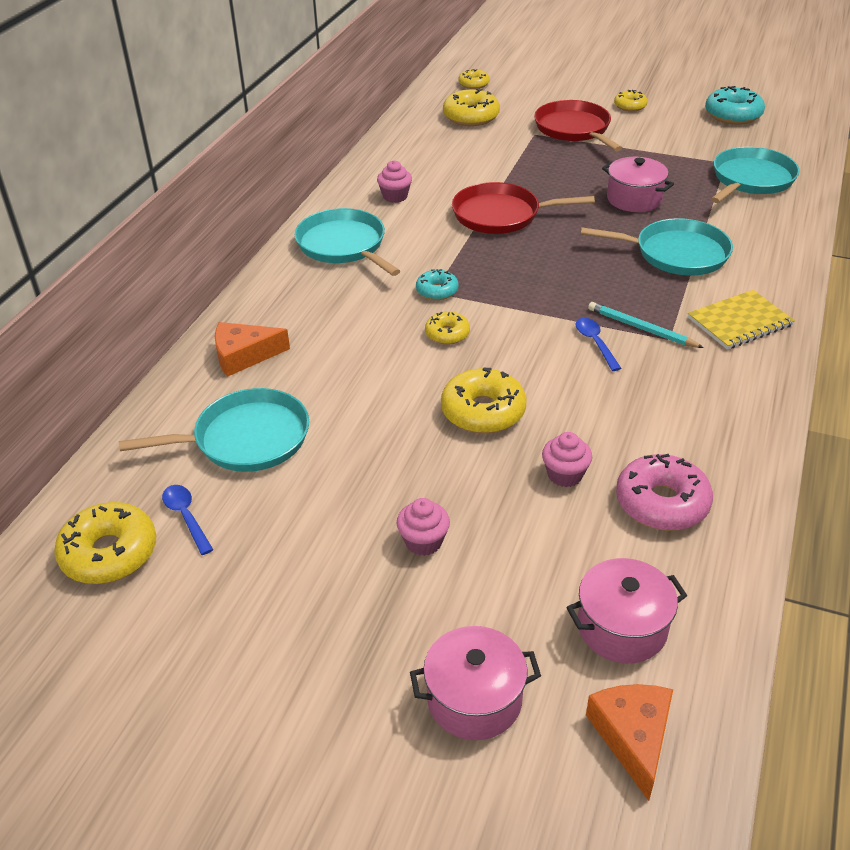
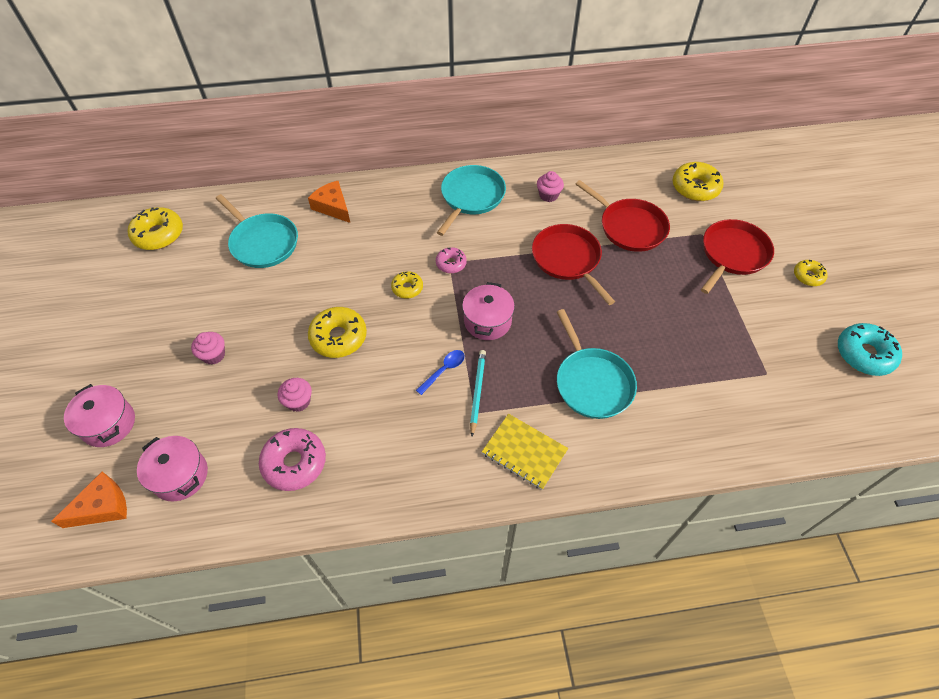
camera: 60 degrees right, 15 degrees up
blue spoon [162,485,213,555] -> none
turquoise donut [416,269,459,300] -> pink donut [436,247,467,273]
yellow donut [458,69,490,89] -> none
pink pot [602,157,674,212] -> pink pot moved to [462,282,515,340]
turquoise pan [711,147,800,203] -> none
none -> red pan [576,180,670,252]

